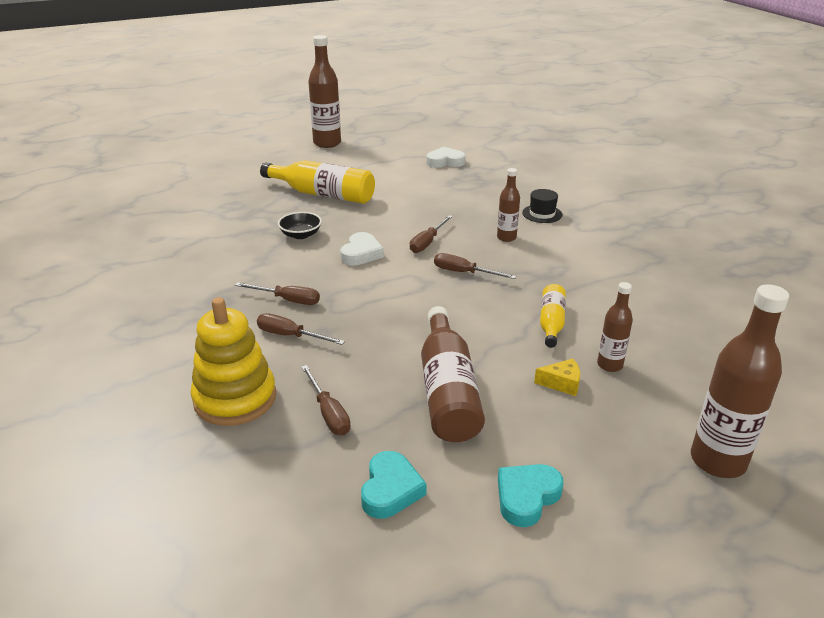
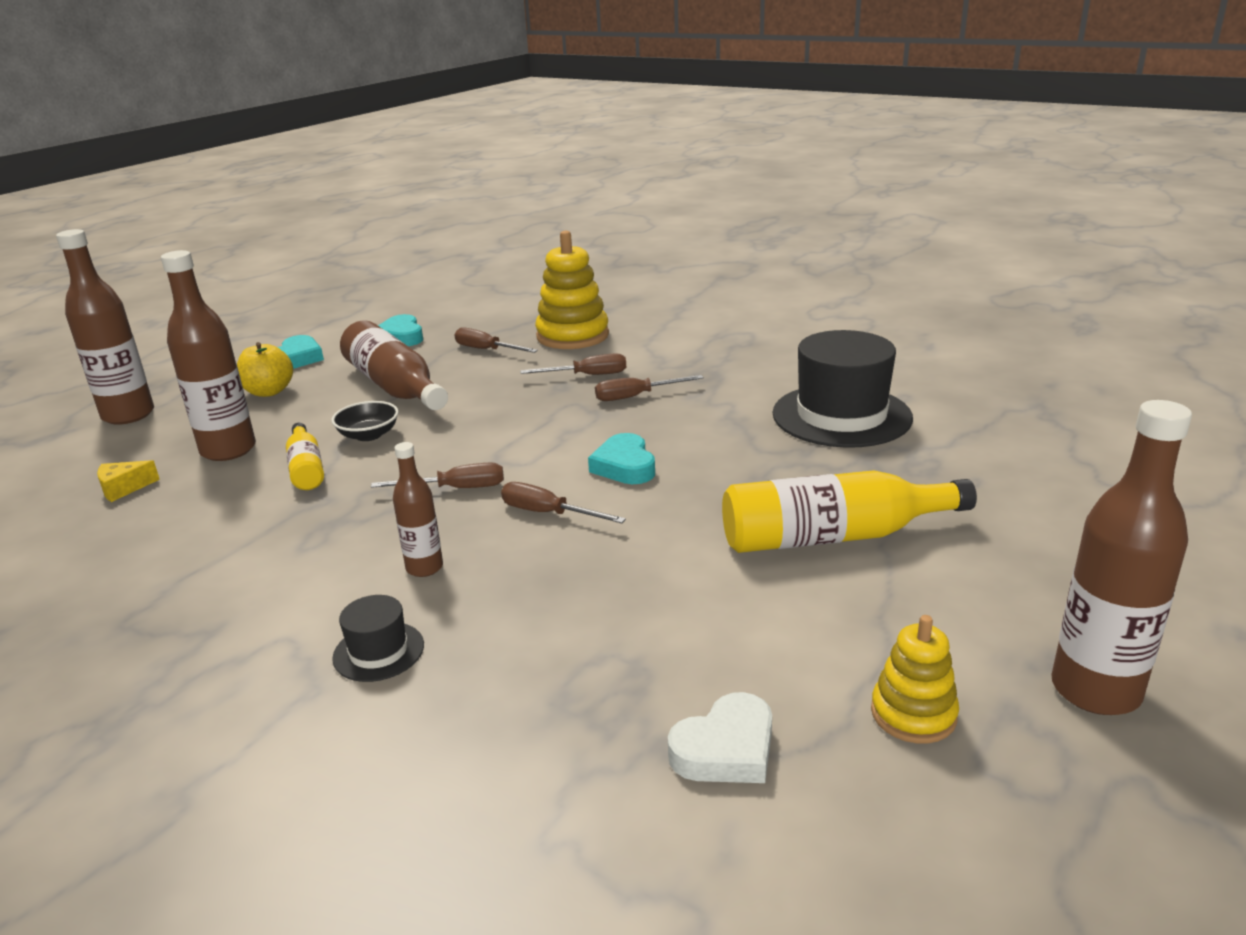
camera: 150 degrees right, 5 degrees down
black bowl [278,212,322,239] -> black bowl moved to [331,401,399,441]
white heart [340,232,384,266] -> turquoise heart [588,433,655,484]
brown screwdriver [410,215,453,253] -> brown screwdriver turned 60 degrees counterclockwise [501,482,626,523]
yellow cheese [534,359,580,396] -> yellow cheese moved to [97,460,160,502]
brown bottle [597,282,633,372] -> brown bottle [161,250,256,461], size x1.81
none -> yellow apple [237,342,293,397]
none -> black hat [772,330,913,448]
none -> yellow stacking toy [871,615,959,743]

